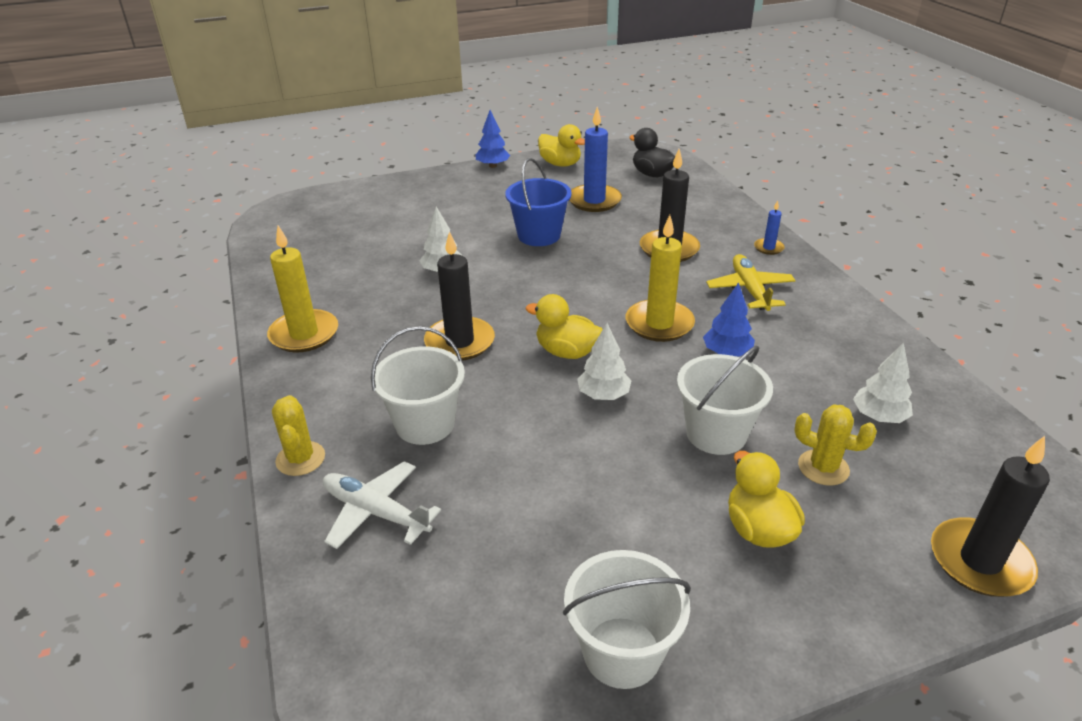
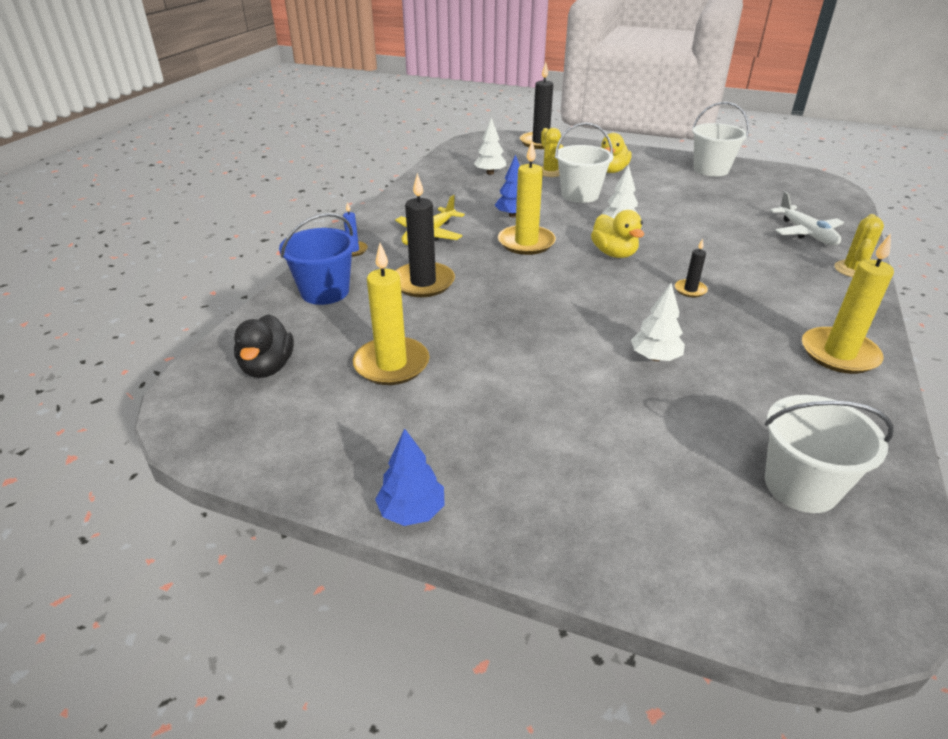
camera: 140 degrees left, 0 degrees up
white bucket [371,326,465,445] -> white bucket moved to [765,395,894,513]
black candle [424,231,495,361] -> black candle [675,239,708,297], size x0.49
blue bucket [505,158,572,246] -> blue bucket moved to [279,213,355,305]
yellow duck [538,124,585,167] -> none
blue candle [569,107,622,212] -> yellow candle [353,243,429,385]

